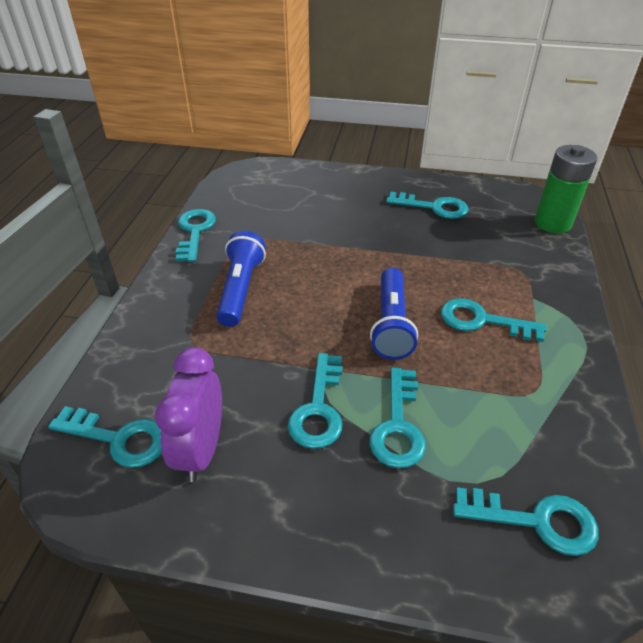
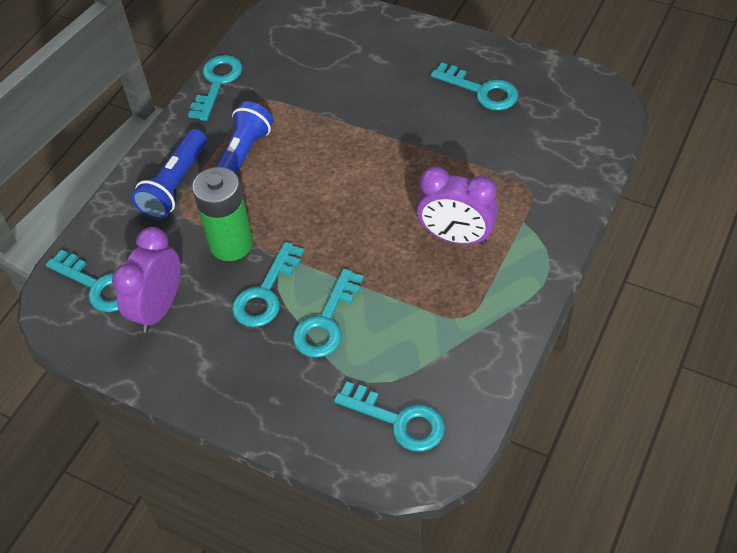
camera: 20 degrees right, 10 degrees up
blue flashlight [370,268,418,360] -> blue flashlight moved to [131,129,207,220]
turquoise key [441,298,547,342] -> purple clock [417,166,498,245]
green battery [534,145,597,234] -> green battery moved to [192,167,253,261]

